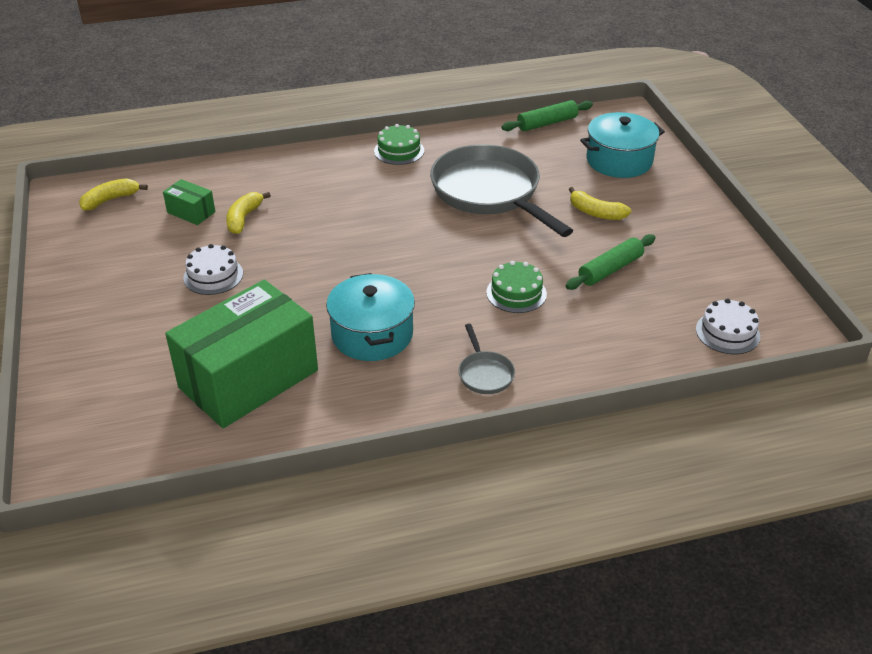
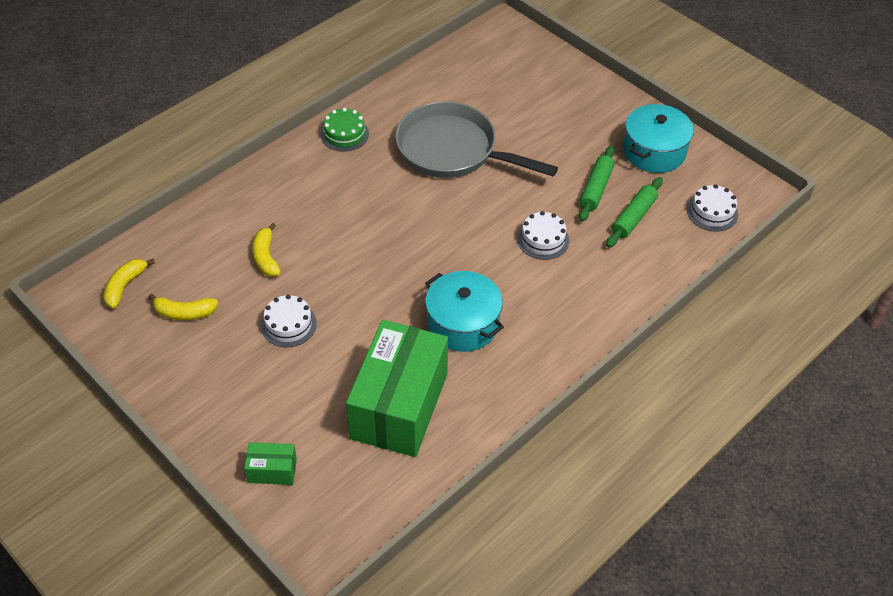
camera: 30 degrees left, 10 degrees up
green box [163,179,215,225] -> green box moved to [244,442,297,485]
grey pan [458,324,515,394] -> none
green cake [486,261,547,313] -> white cake [517,211,569,260]
green rolling pin [501,100,593,131] -> green rolling pin moved to [606,177,663,248]
yellow banana [569,187,631,220] -> yellow banana moved to [148,294,218,320]
turquoise pot [580,112,665,178] -> turquoise pot moved to [623,104,694,173]

